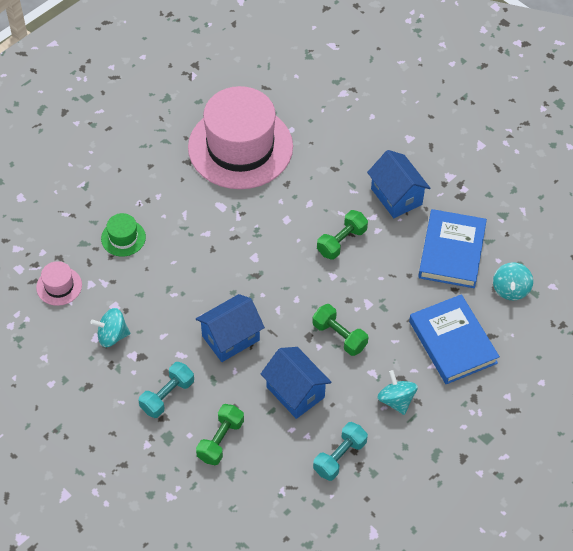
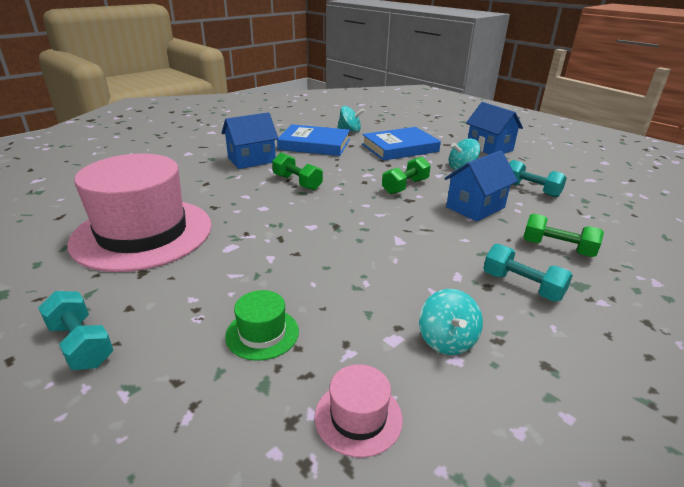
camera: 90 degrees left, 25 degrees down
blue house [196,294,265,362] -> blue house moved to [466,102,523,154]
none -> turquoise dumbbell [38,291,113,370]

